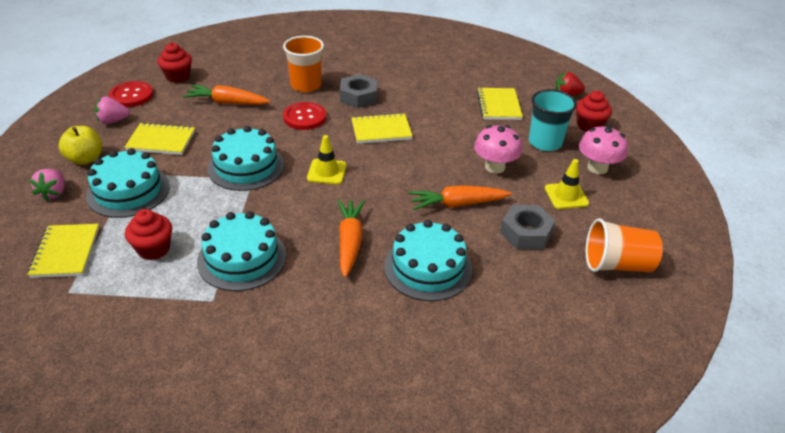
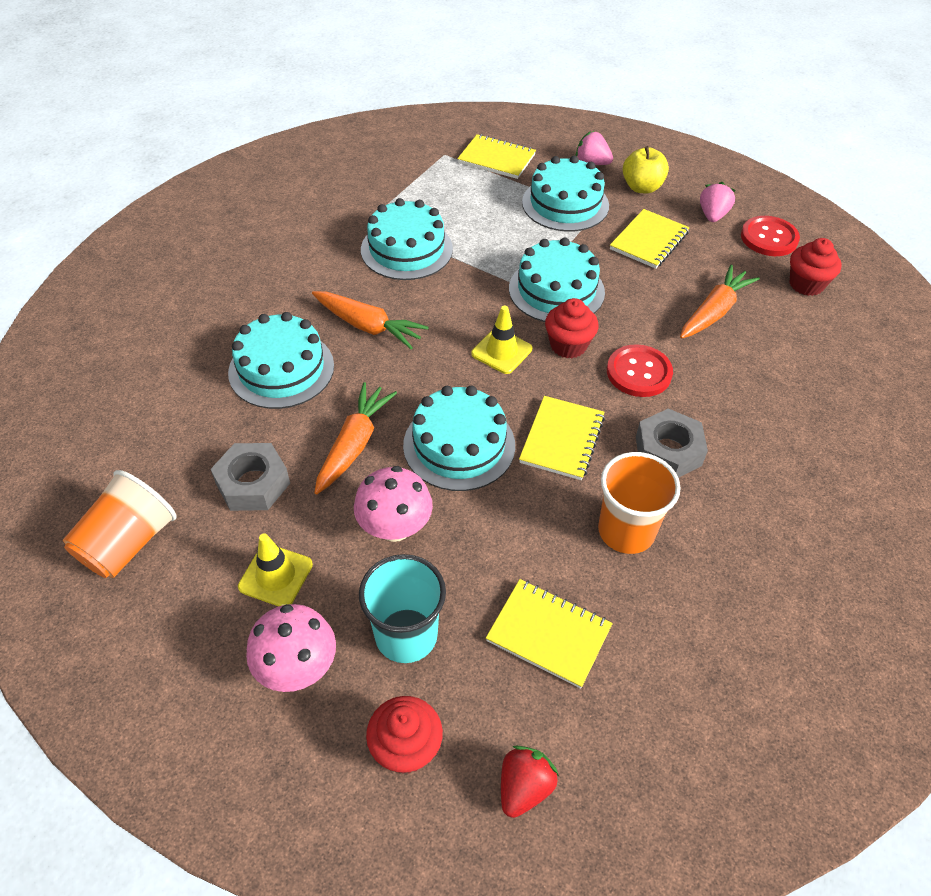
camera: 120 degrees right, 10 degrees up
red cupcake [125,209,172,260] -> red cupcake moved to [545,298,599,358]
orange cup [283,36,324,92] -> orange cup moved to [598,452,681,554]
none -> turquoise cake [403,386,515,491]

